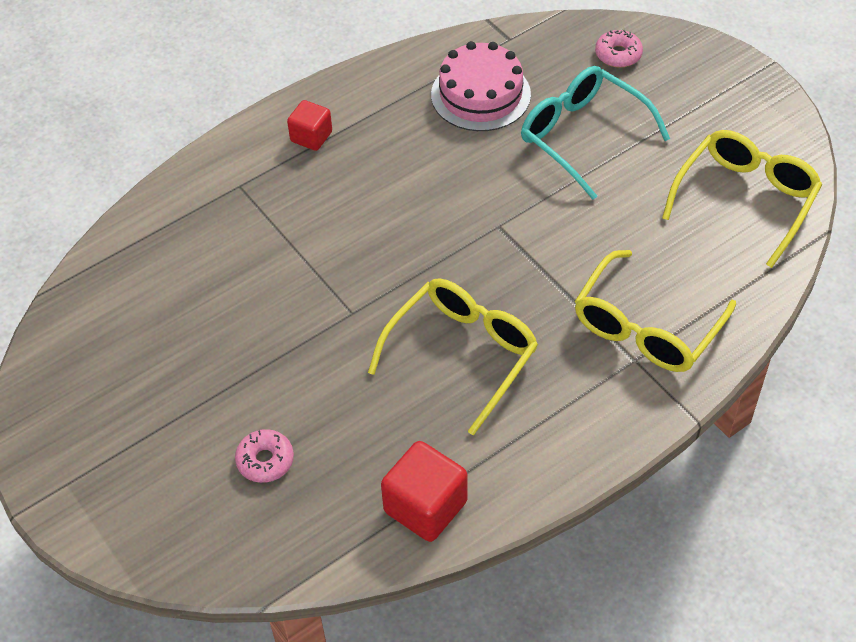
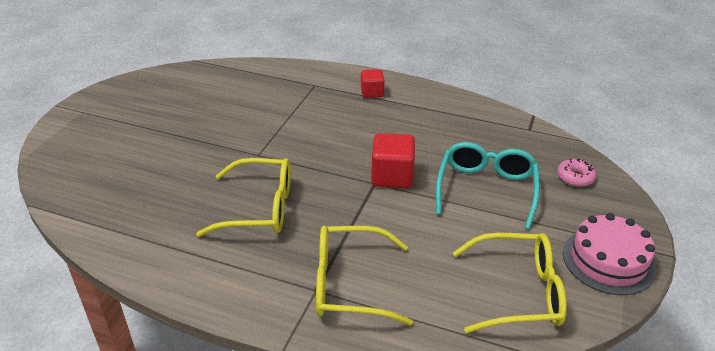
camera: 55 degrees right, 15 degrees down
pink donut [235,429,294,483] -> none
red cube [381,441,468,542] -> red cube moved to [371,133,415,188]
pink cake [431,41,531,131] -> pink cake moved to [563,213,656,295]

